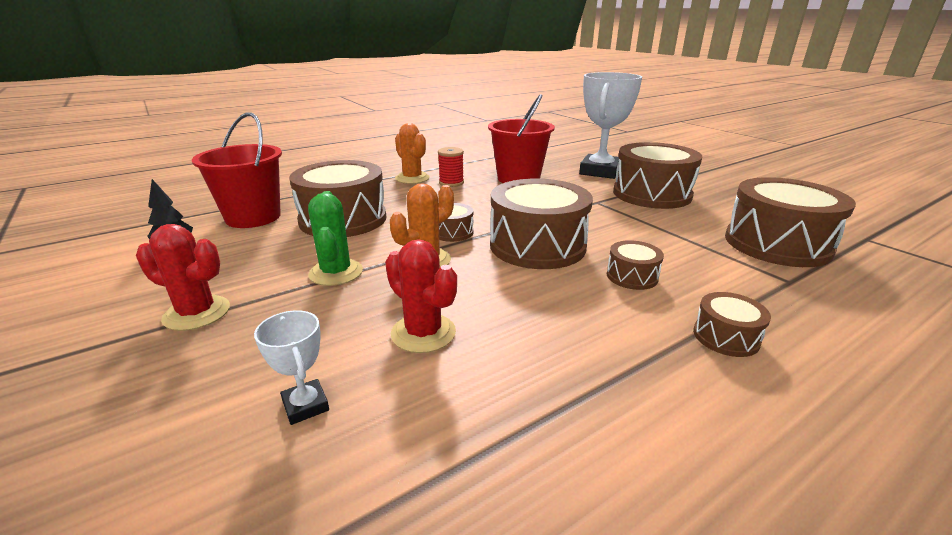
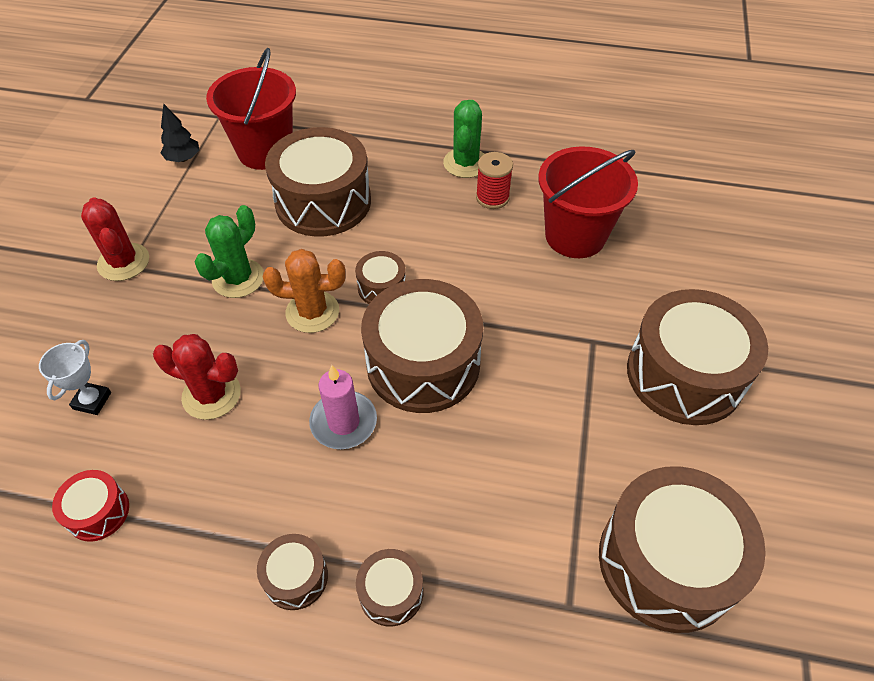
camera: 45 degrees right, 25 degrees up
red cactus [385,239,457,353] -> red cactus turned 75 degrees counterclockwise [153,334,241,420]
orange cactus [395,123,430,184] -> green cactus [443,100,484,178]
white trophy [579,72,642,179] -> none
brown drum [607,240,664,290] -> brown drum moved to [257,534,328,610]
none -> red drum [52,470,129,542]
none -> pink candle [309,365,377,449]

